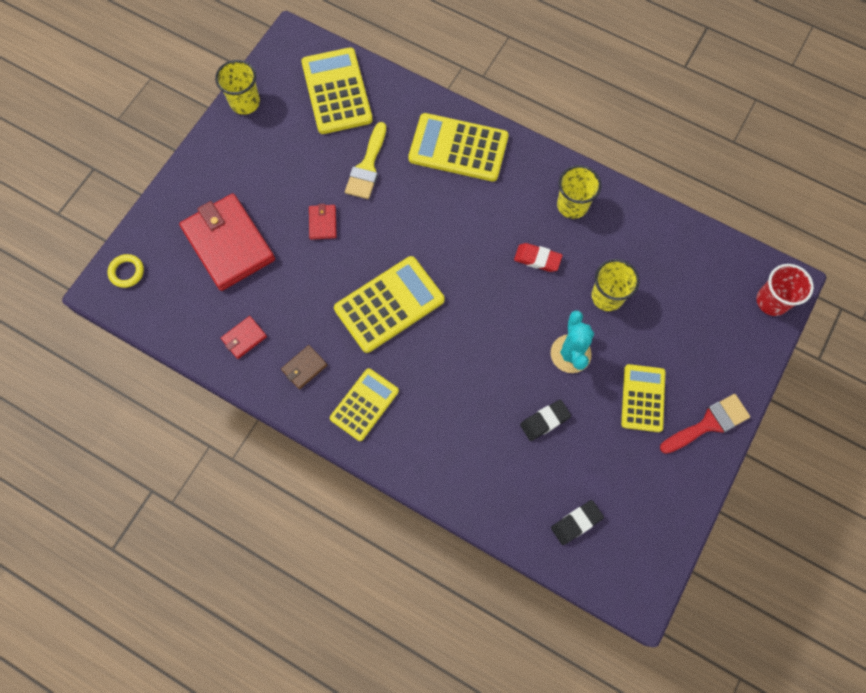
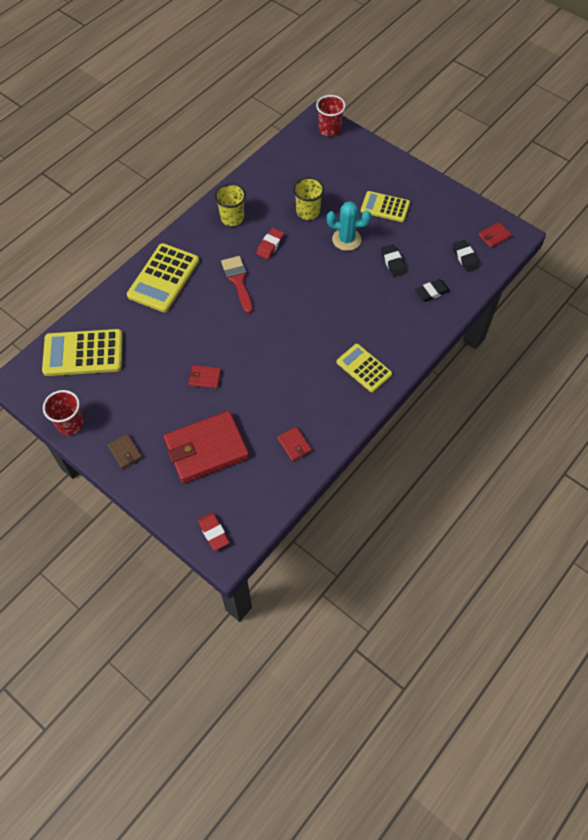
camera: 80 degrees left, 10 degrees down
yellow ring [107,254,144,288] -> red eraser [198,513,229,551]
yellow cup [215,60,260,115] -> red cup [43,390,84,435]
brown wallet [281,345,327,389] -> brown wallet moved to [108,434,142,469]
yellow calculator [334,256,444,353] -> none
yellow brush [345,122,386,199] -> none
red brush [660,394,750,454] -> red brush moved to [221,256,253,314]
none -> black eraser [415,279,450,302]
none -> red wallet [479,222,512,248]

